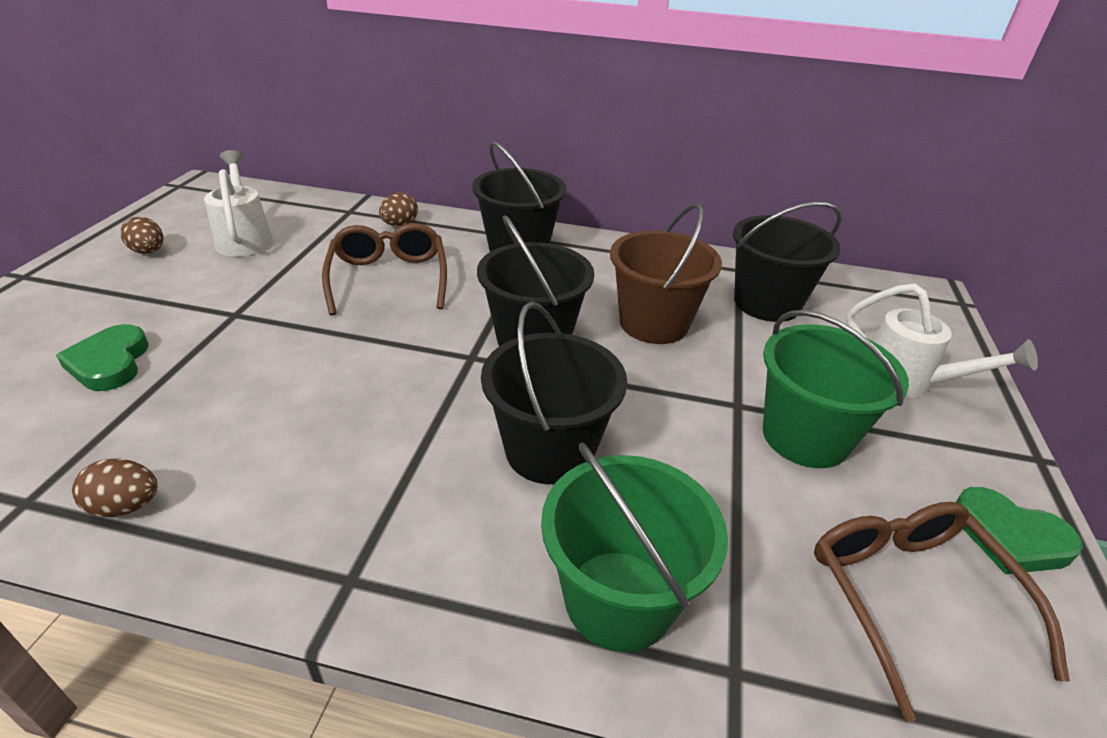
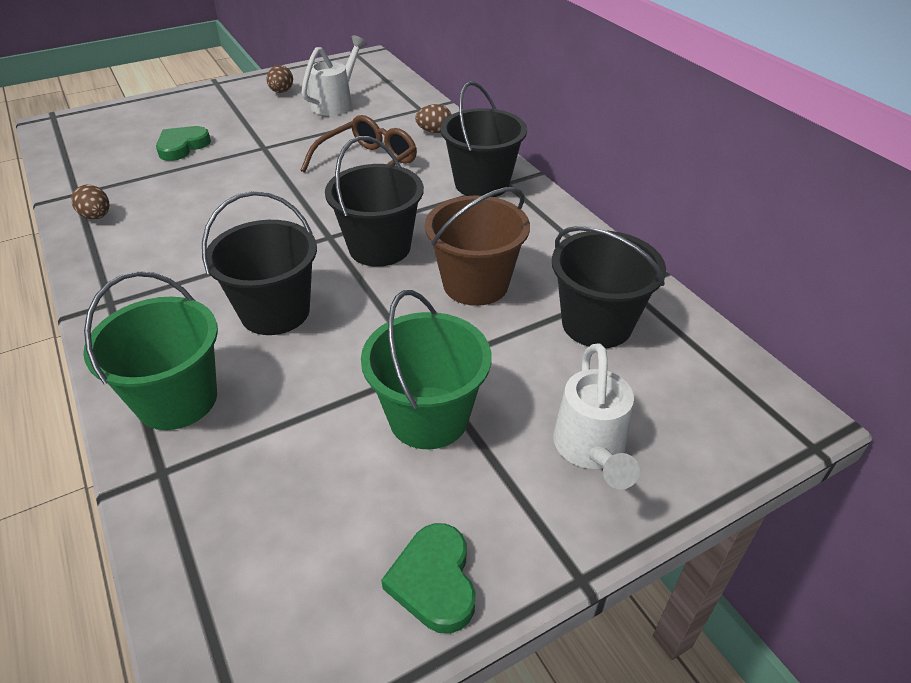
camera: 50 degrees right, 5 degrees up
brown glasses [814,502,1070,722] -> none

